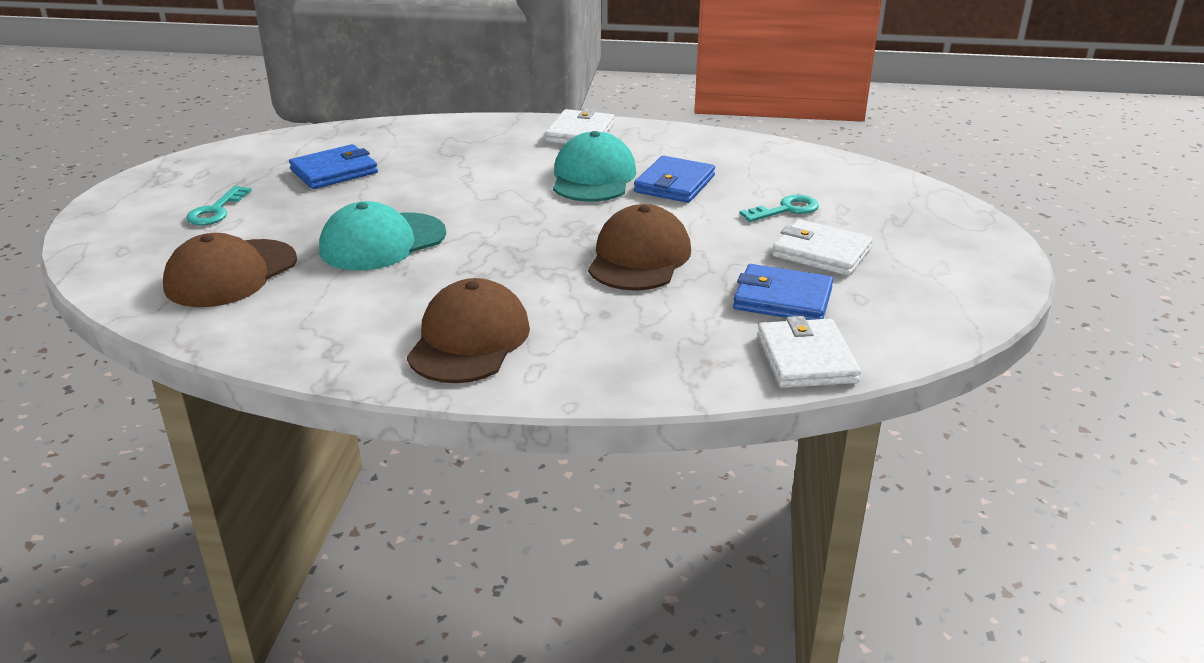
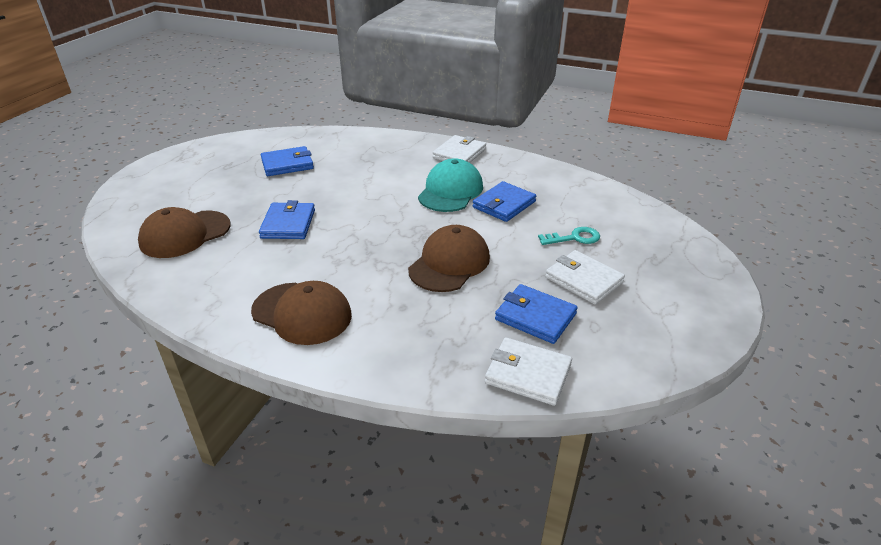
camera: 15 degrees right, 5 degrees up
turquoise key [186,186,252,225] -> none
turquoise cap [319,201,446,270] -> blue wallet [259,200,315,239]
brown cap [407,278,530,383] -> brown cap turned 90 degrees clockwise [251,281,352,345]
white wallet [757,316,861,388] -> white wallet turned 75 degrees counterclockwise [485,337,572,406]

